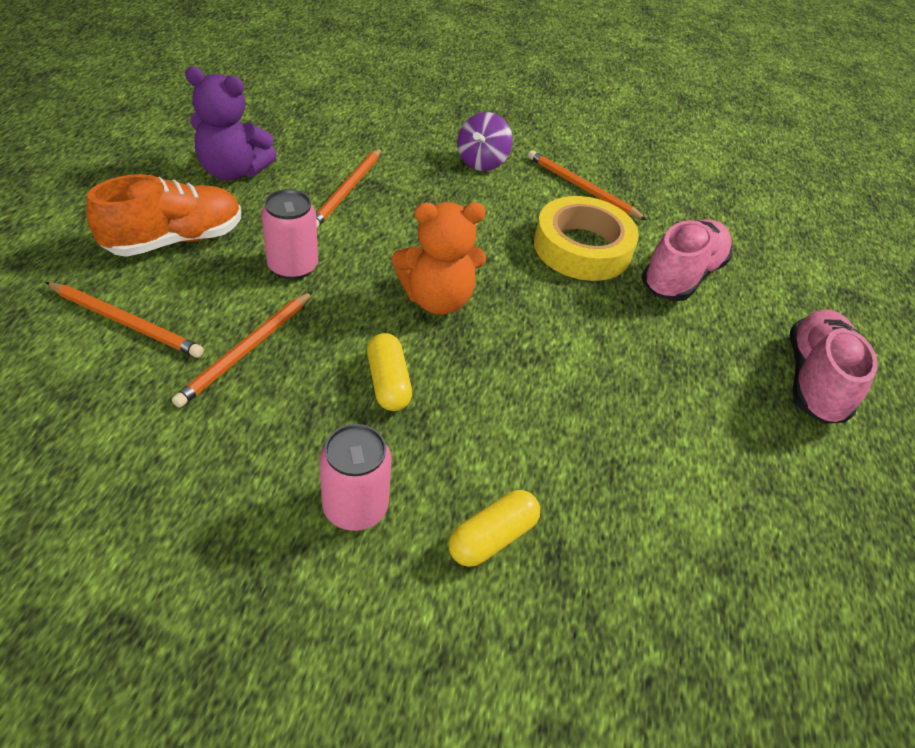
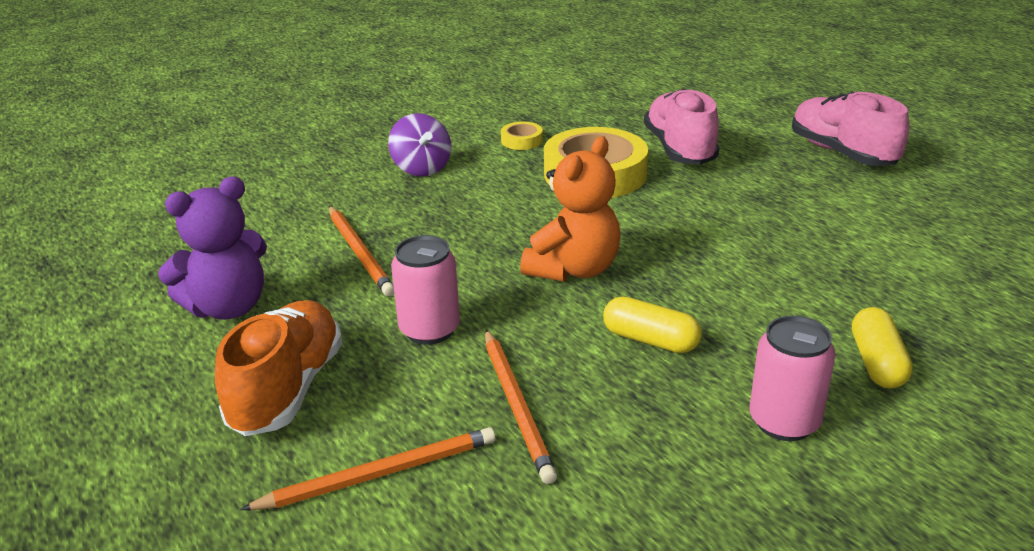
camera: 40 degrees left, 15 degrees down
orange pencil [528,150,647,220] -> yellow tape [501,122,543,150]

